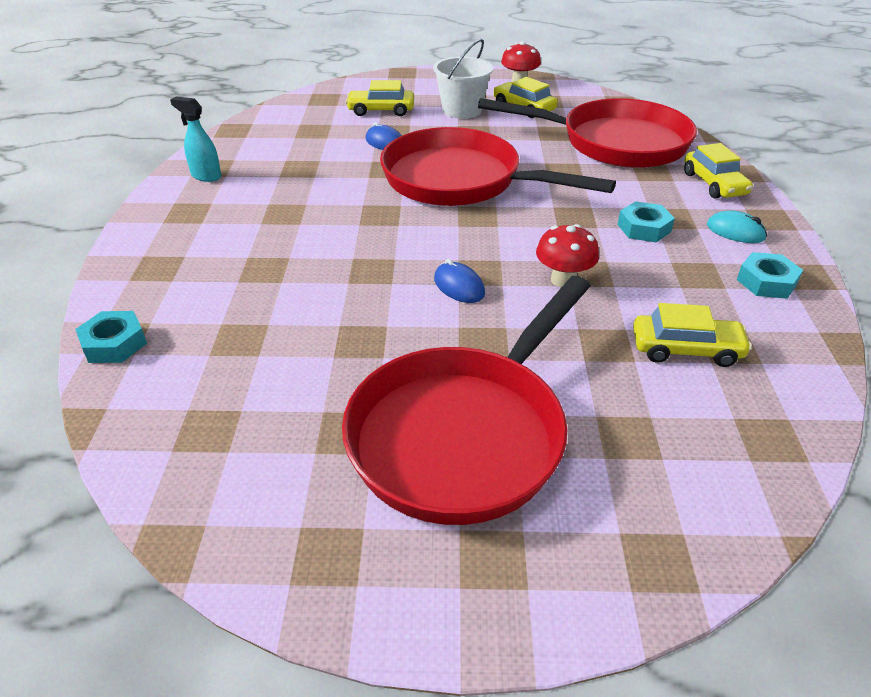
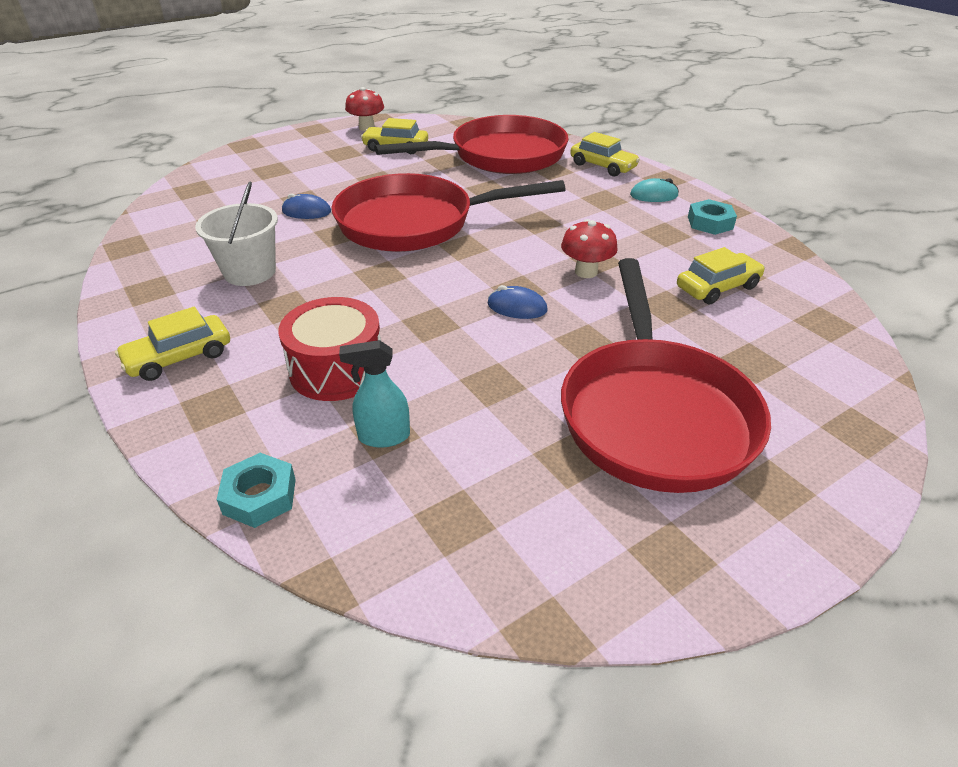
camera: 35 degrees left, 0 degrees up
turquoise spray bottle [170,96,221,182] -> turquoise spray bottle moved to [339,340,410,448]
yellow car [346,80,414,116] -> yellow car moved to [115,307,230,381]
white bucket [433,39,493,119] -> white bucket moved to [195,182,278,286]
turquoise nut [617,201,675,242] -> none
none -> red drum [278,297,381,401]

